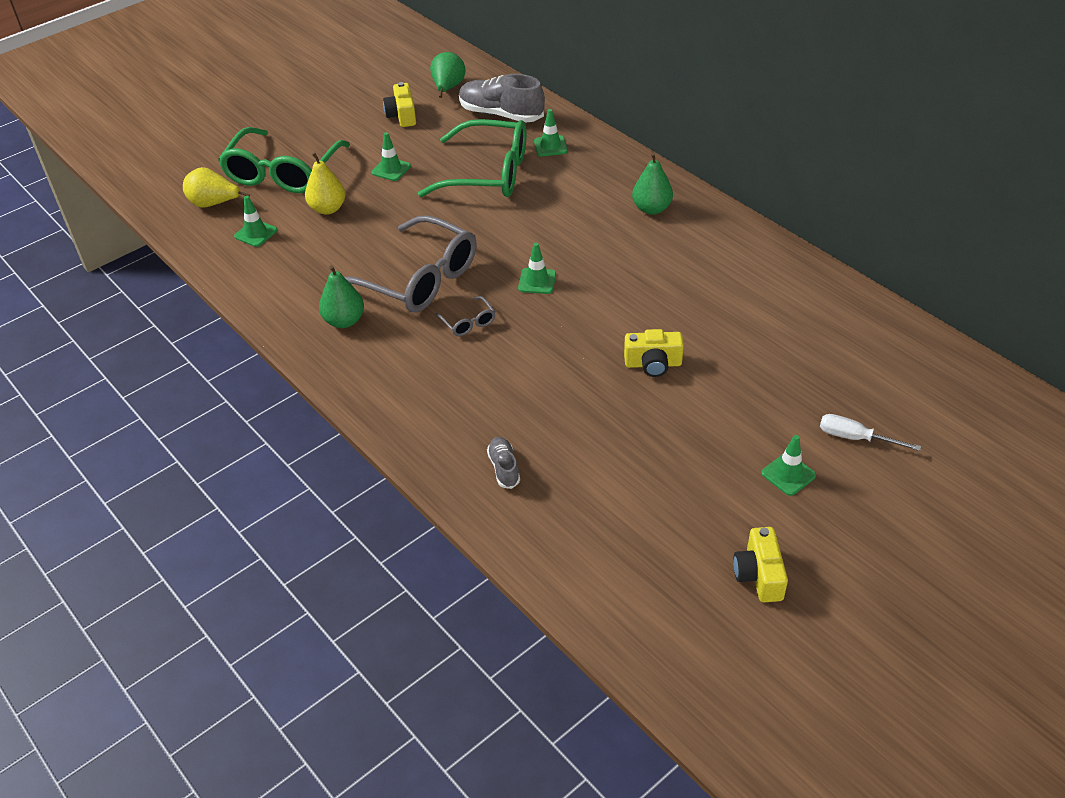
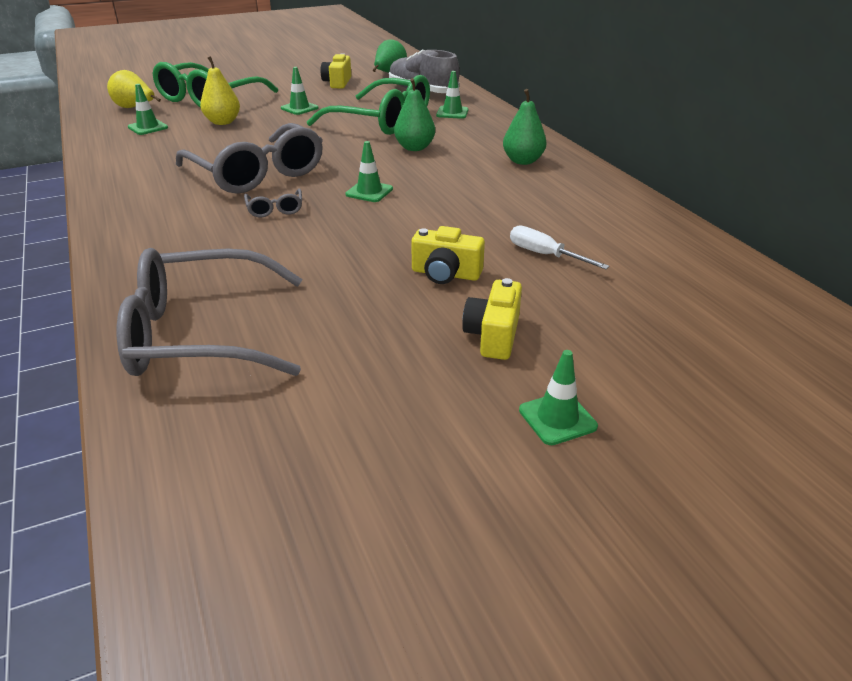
camera: 15 degrees right, 10 degrees down
green pear [319,265,364,328] -> green pear moved to [394,78,435,151]
grey shoe [487,437,520,489] -> grey glasses [117,248,302,376]
yellow camera [733,527,788,602] -> yellow camera moved to [462,278,522,360]
white screwdriver [820,414,921,451] -> white screwdriver moved to [510,225,610,269]

